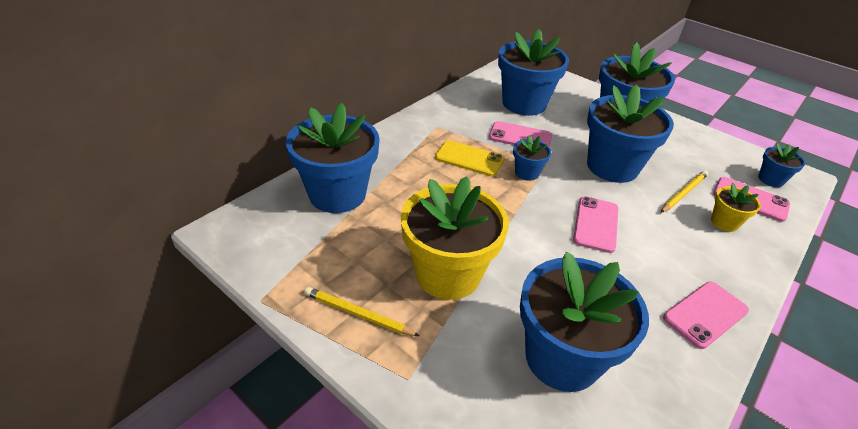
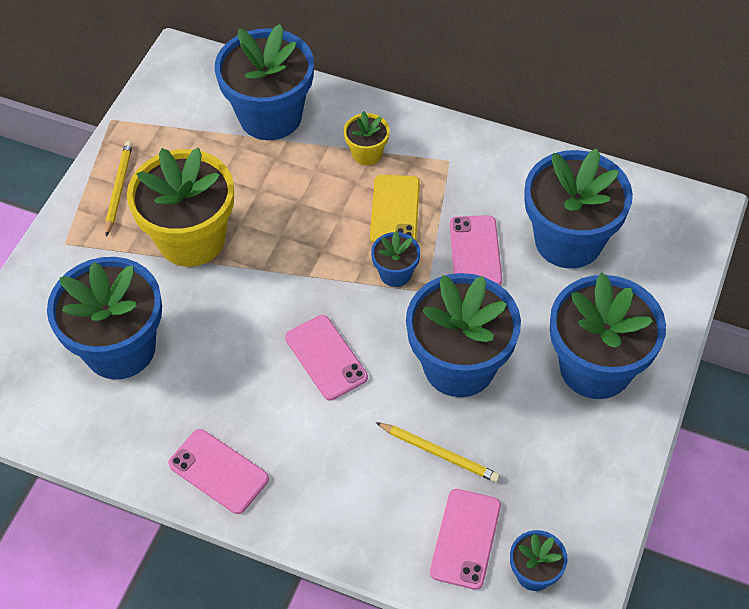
camera: 75 degrees right, 15 degrees up
pink phone [573,196,619,253] -> pink phone turned 60 degrees clockwise [285,315,368,400]
yellow flower pot [711,183,761,232] -> yellow flower pot moved to [344,111,390,165]

